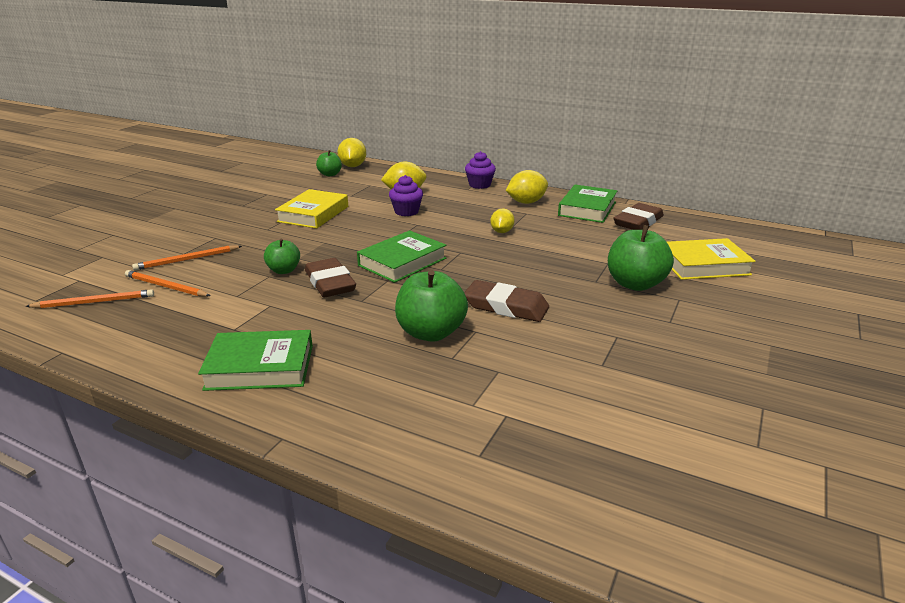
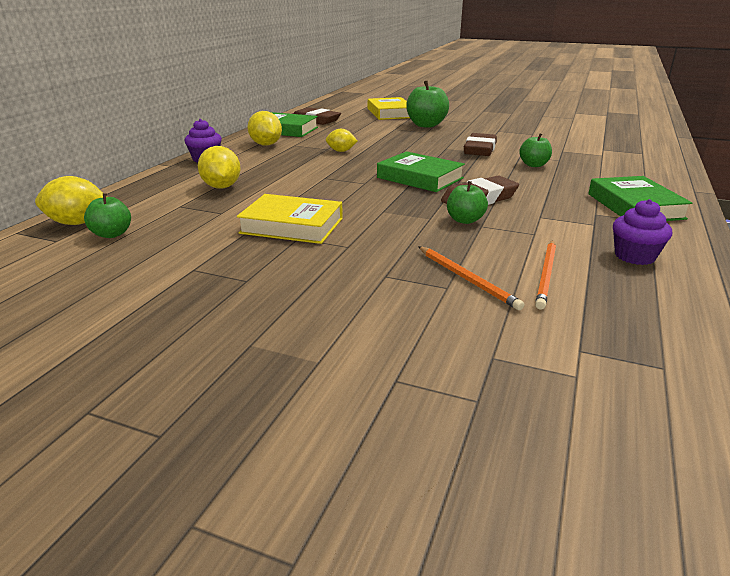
camera: 95 degrees left, 0 degrees up
orange pencil [25,289,154,308] -> none
purple cupcake [389,175,423,216] -> purple cupcake moved to [613,199,672,265]
green apple [395,270,468,342] -> green apple [519,134,552,167], size x0.59

